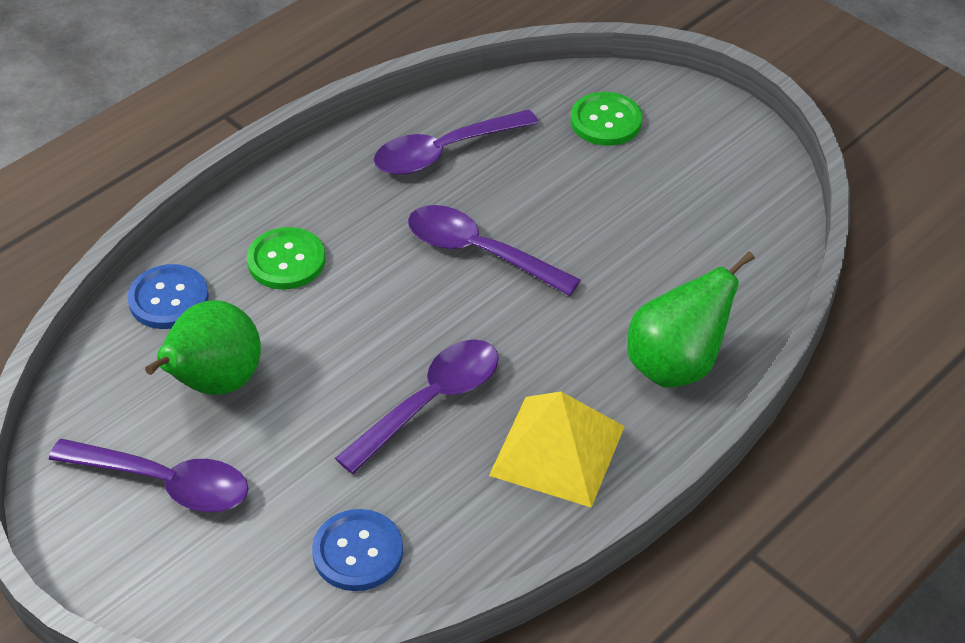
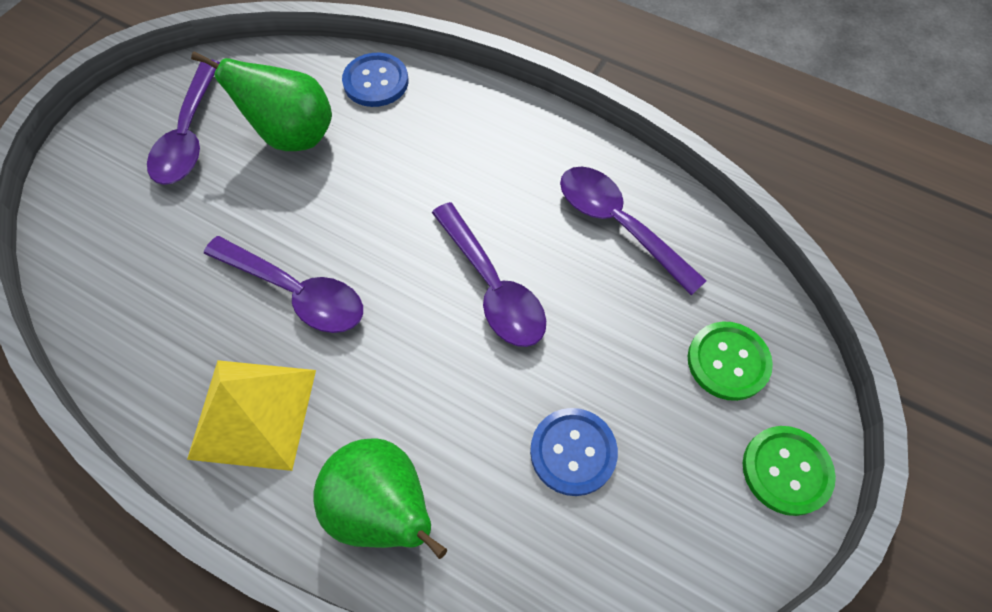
camera: 75 degrees right, 15 degrees up
green button [247,227,325,290] -> green button moved to [743,426,836,516]
blue button [312,509,403,591] -> blue button moved to [530,408,618,496]
purple spoon [408,205,581,296] -> purple spoon turned 135 degrees clockwise [432,202,546,347]

